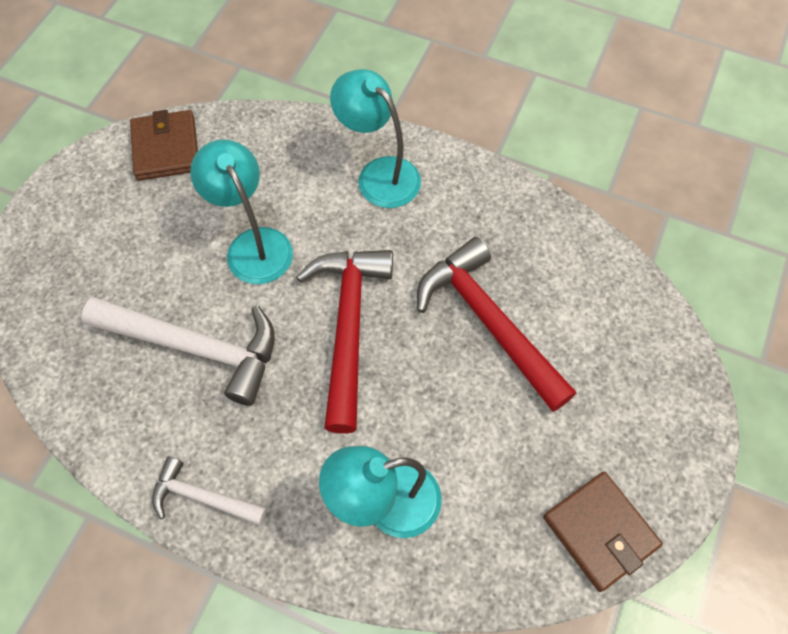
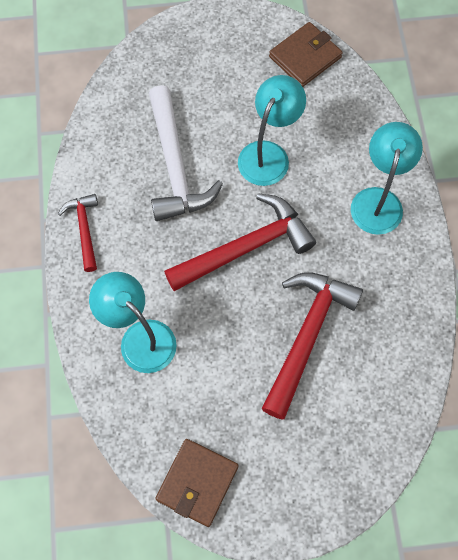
camera: 60 degrees right, 5 degrees up
white hammer [152,457,267,526] -> red hammer [58,194,98,272]

